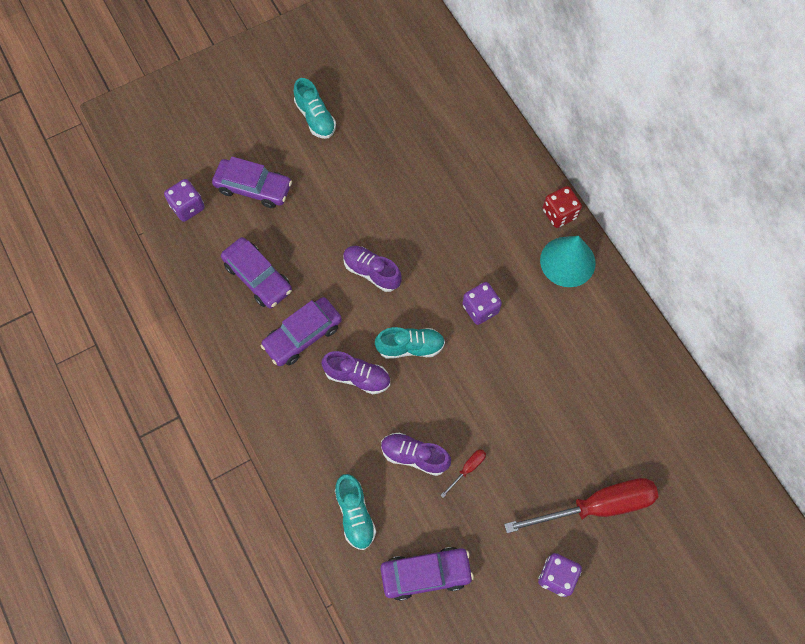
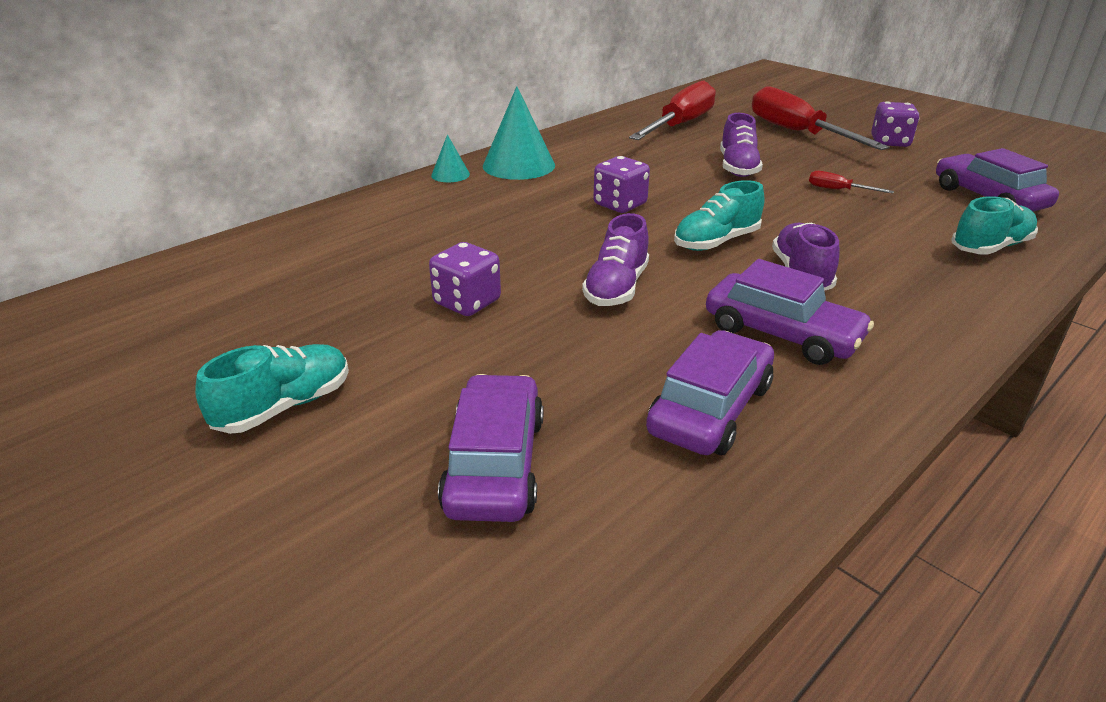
camera: 105 degrees left, 35 degrees down
purple dice [164,179,205,222] -> purple dice moved to [429,242,501,316]
turquoise shoe [375,327,445,359] -> turquoise shoe turned 105 degrees counterclockwise [674,180,765,251]
purple shoe [381,432,451,476] -> purple shoe moved to [720,113,763,177]
red dice [543,186,582,228] -> turquoise cone [431,134,470,182]
none -> red screwdriver [629,81,716,140]

